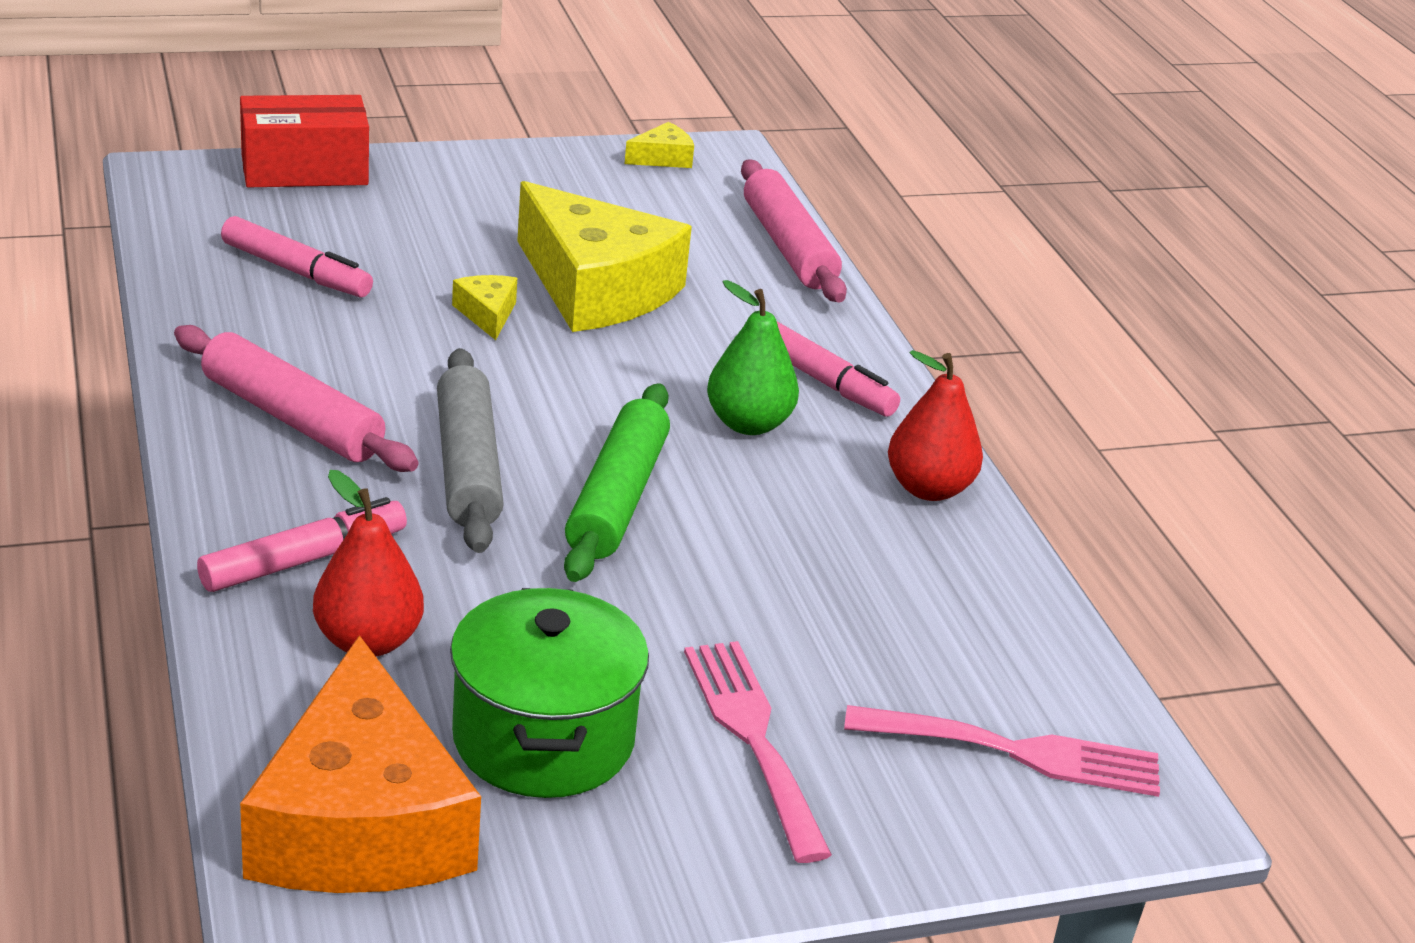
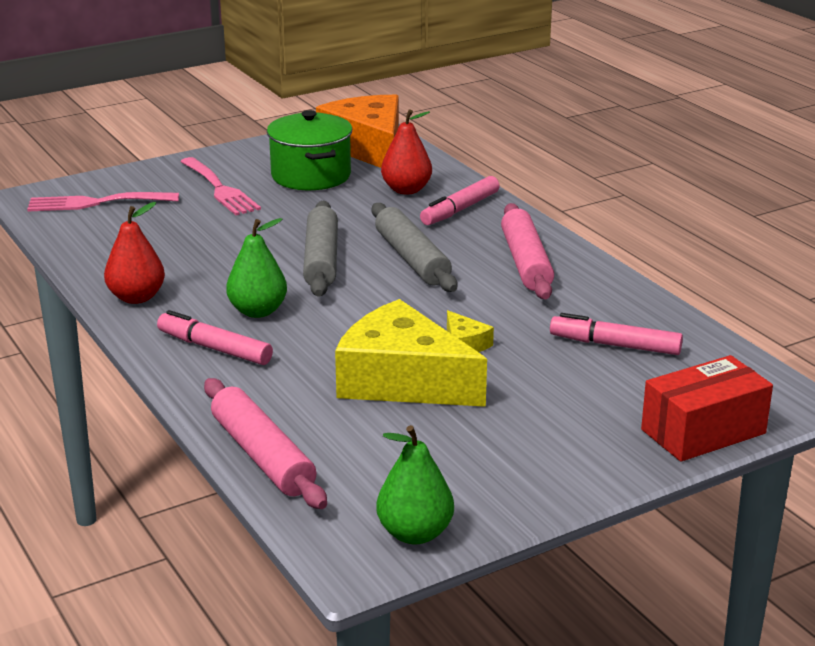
camera: 170 degrees right, 5 degrees down
pink rolling pin [174,325,419,472] -> pink rolling pin turned 60 degrees clockwise [501,203,554,299]
green rolling pin [564,383,670,582] -> grey rolling pin [303,201,338,297]
yellow cheese [625,122,694,168] -> green pear [376,425,454,545]

